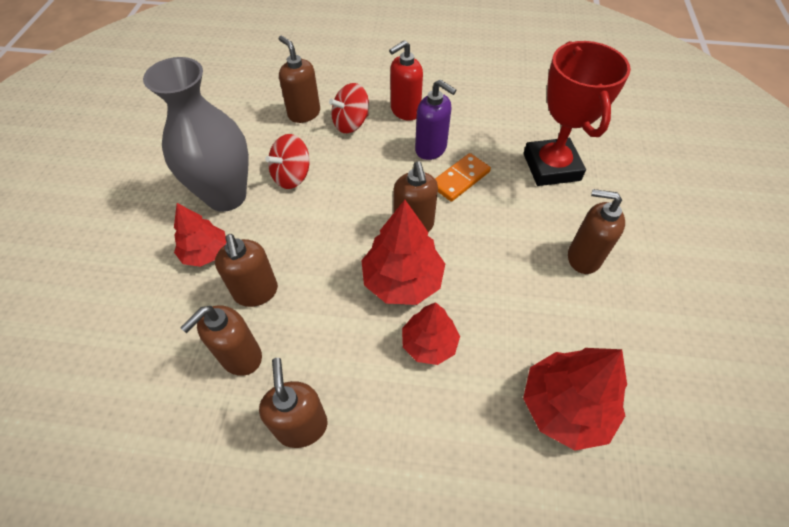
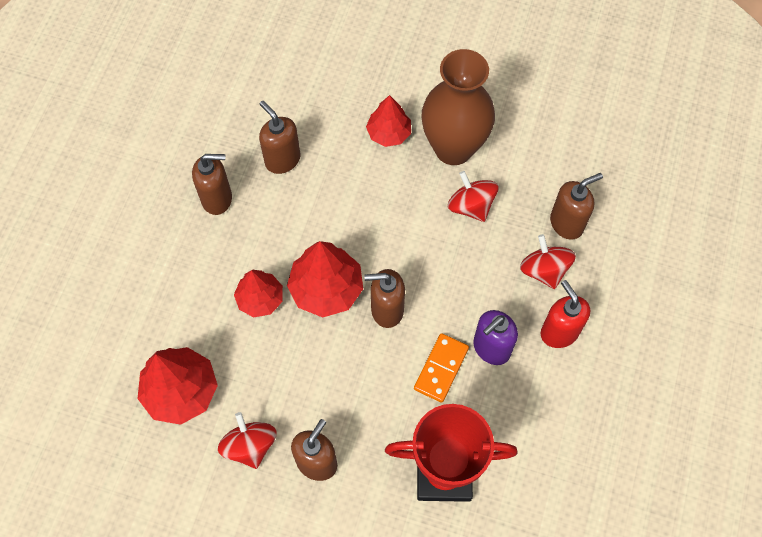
camera: 100 degrees right, 10 degrees up
grey vase [143,57,249,212] -> brown vase [422,49,495,165]
brown soap dispenser [215,234,278,307] -> none
orange domino [435,153,491,202] -> orange domino turned 60 degrees clockwise [414,333,469,403]
none -> red spinning top [218,412,277,469]

